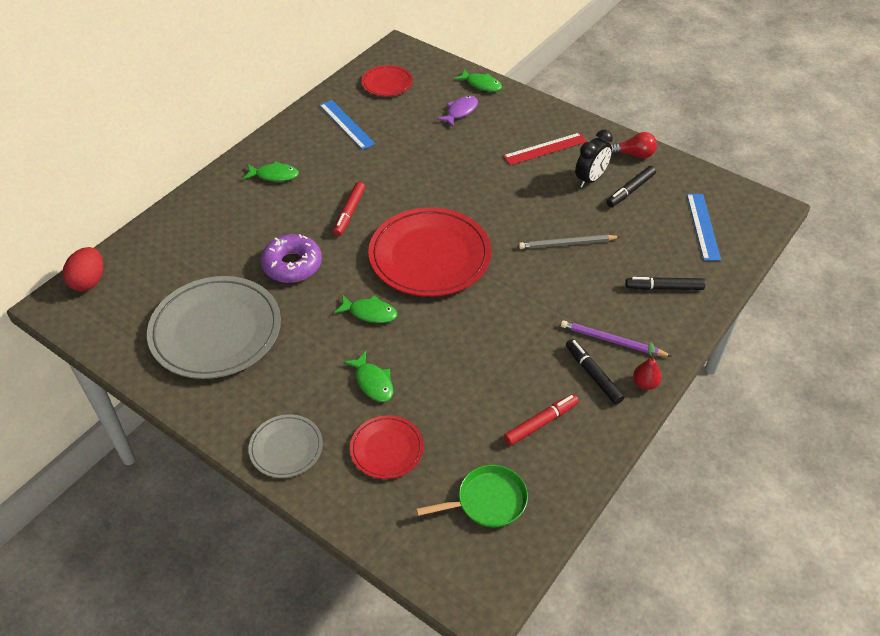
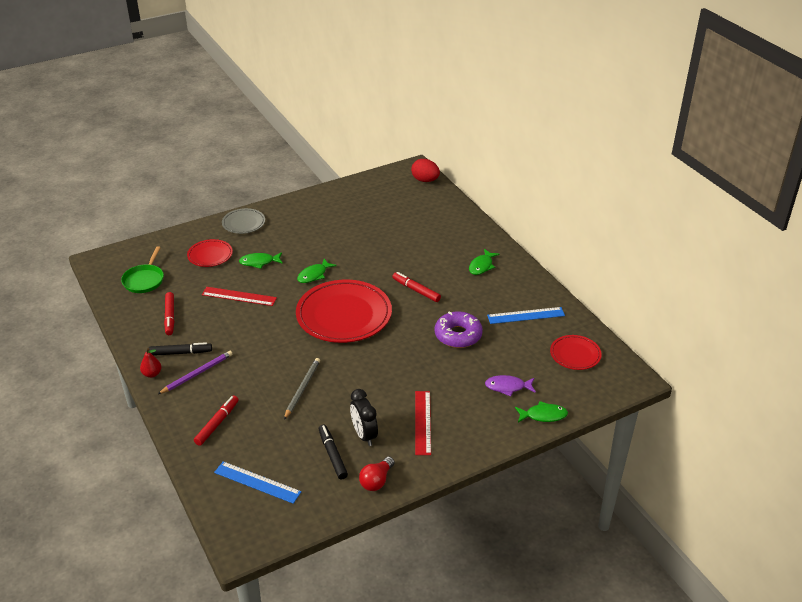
camera: 115 degrees right, 10 degrees down
grey plate [147,276,281,379] -> none
purple donut [261,234,322,283] -> purple donut moved to [435,311,483,348]
purple fish [437,96,478,127] -> purple fish turned 120 degrees clockwise [485,375,536,397]
green fish [454,69,502,92] -> green fish turned 150 degrees counterclockwise [515,401,568,422]
black marker [625,277,706,290] -> red marker [194,395,239,446]
none -> red ruler [202,287,277,306]

